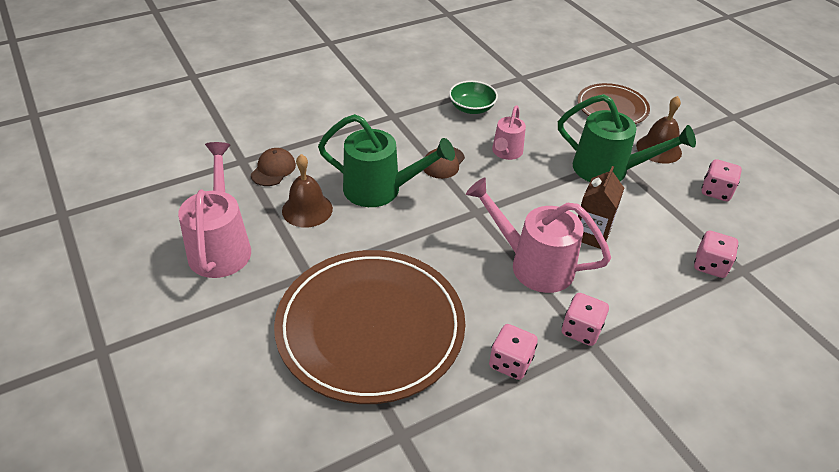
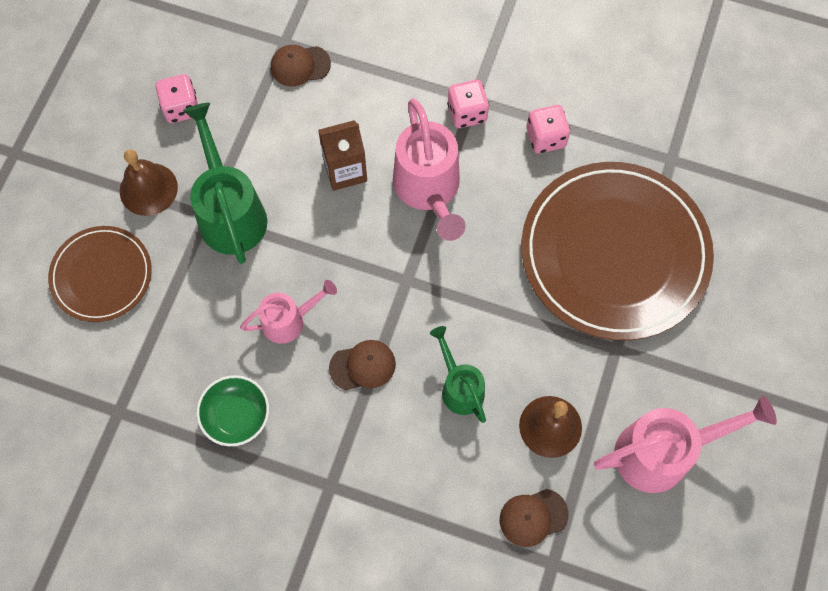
camera: 130 degrees left, 25 degrees up
pink watering can [178,142,251,278] -> pink watering can turned 150 degrees counterclockwise [594,395,777,493]
green watering can [318,114,455,207] -> green watering can [430,326,486,423], size x0.59
pink dice [694,231,738,278] -> brown cap [271,45,331,86]

